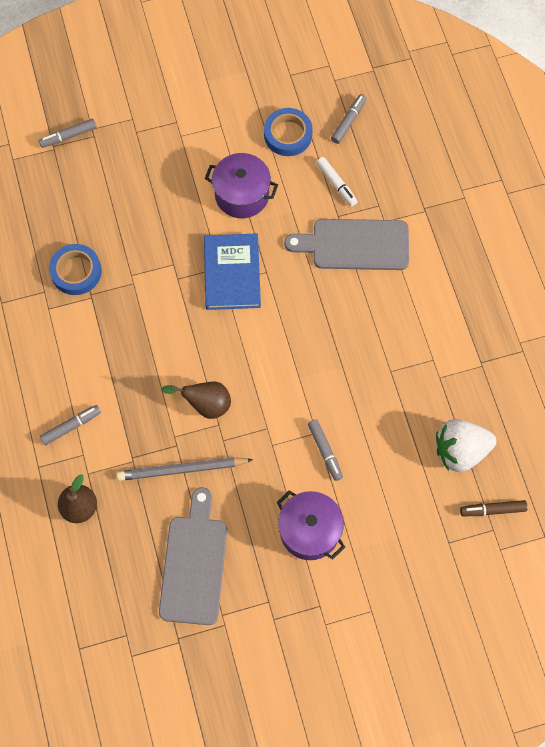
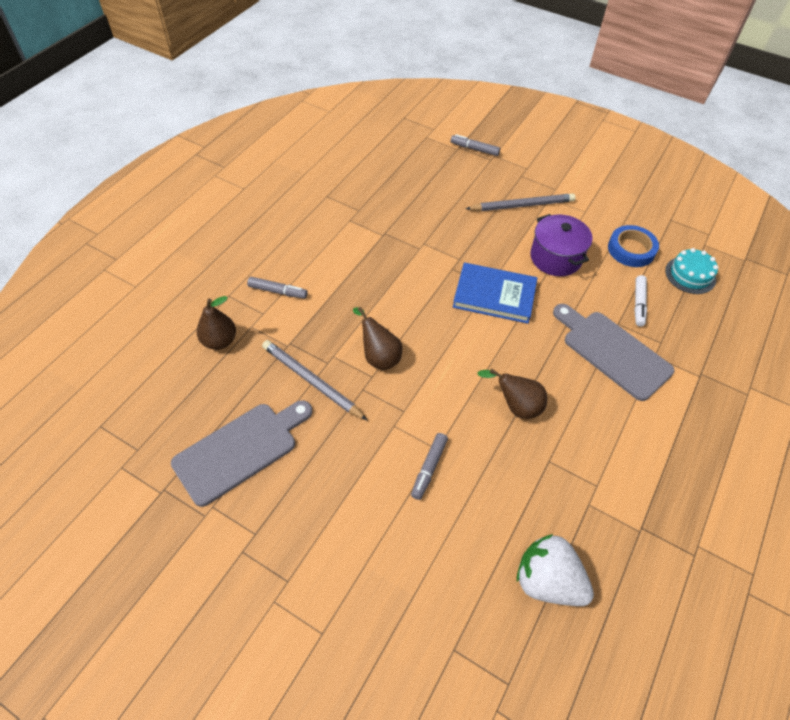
camera: 45 degrees right, 15 degrees down
blue tape [49,244,102,295] -> none
blue book [204,233,261,310] -> blue book turned 60 degrees clockwise [453,263,537,324]
purple pot [277,490,345,560] -> none
grey marker [331,94,367,144] -> turquoise cake [665,248,719,294]
brown marker [460,500,528,516] -> none
none -> grey pencil [465,193,575,211]
none -> brown pear [477,369,547,419]

